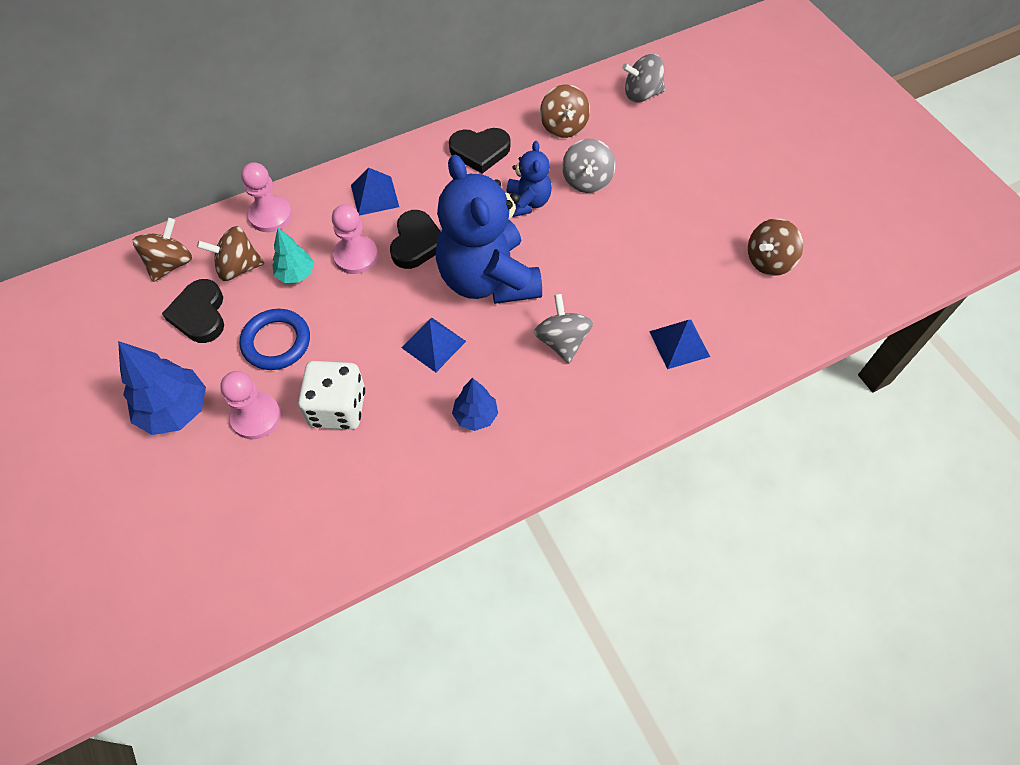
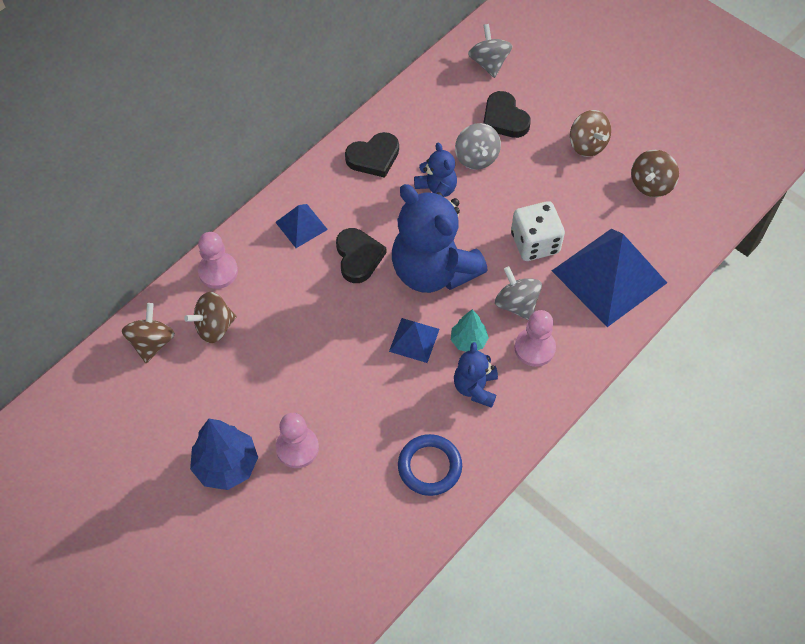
camera: 20 degrees left, 0 degrees up
black heart [162,279,224,343] -> black heart moved to [483,91,531,138]
blue ring [240,309,310,370] -> blue ring moved to [398,434,462,496]
turquoise tree [272,228,314,283] -> turquoise tree moved to [451,309,489,352]
white dice [298,361,365,430] -> white dice moved to [511,201,565,261]
pink pawn [332,204,378,274] -> pink pawn moved to [515,310,556,367]
blue tree [452,378,498,431] -> blue teddy bear [454,342,498,408]
brown spinning top [540,85,590,138] -> brown spinning top moved to [570,110,611,157]
grey spinning top [622,54,665,103] -> grey spinning top turned 105 degrees clockwise [468,24,512,78]
blue pyramid [649,320,710,369] -> blue pyramid [552,229,667,327], size x2.10

